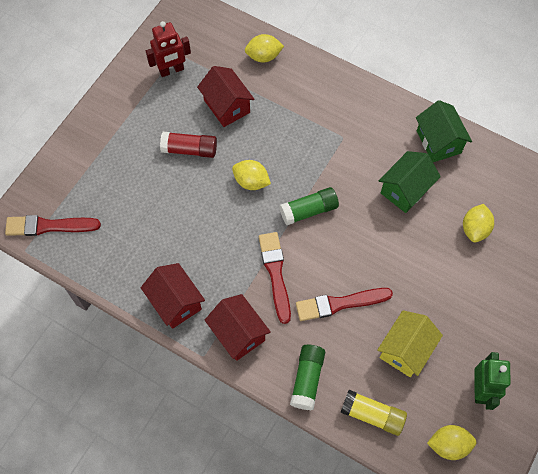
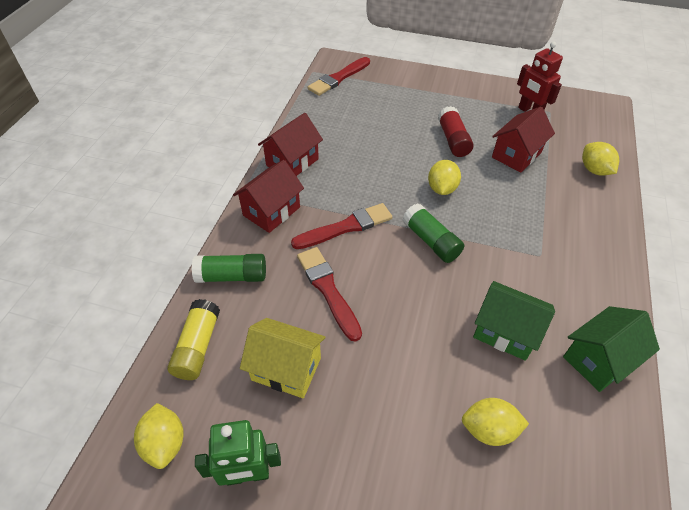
camera: 75 degrees right, 15 degrees down
red brush [5,215,101,236] -> red brush turned 120 degrees counterclockwise [308,57,370,96]

